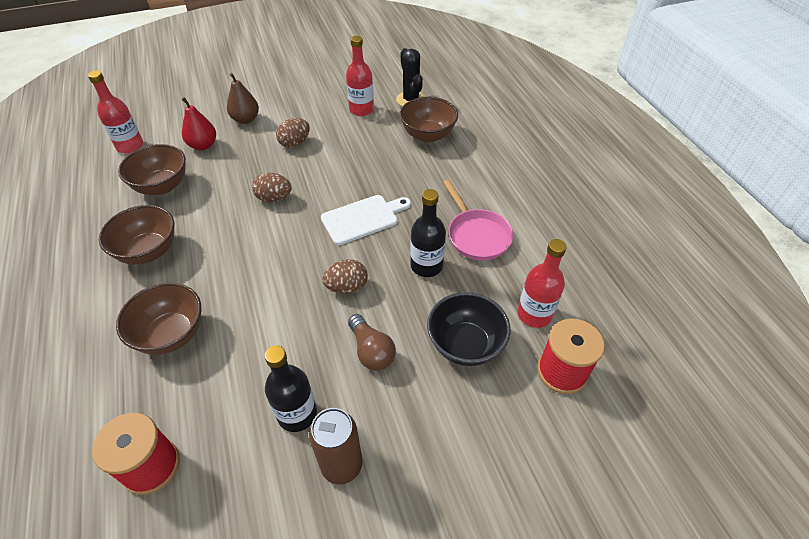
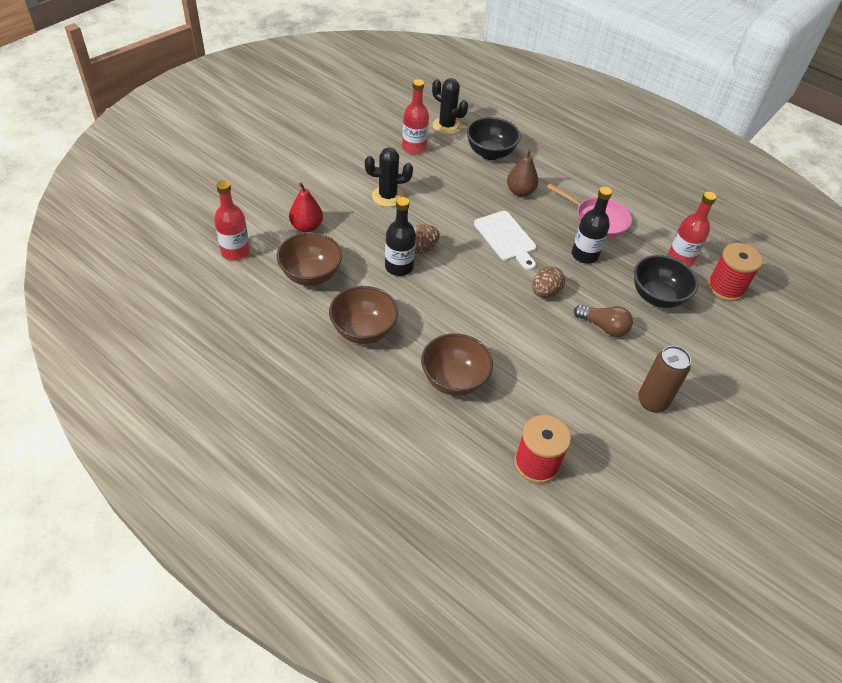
camera: 35 degrees left, 0 degrees up
brown pear [227,73,259,124] -> brown pear moved to [507,149,539,197]
black bottle [265,345,317,432] -> black bottle moved to [385,197,416,276]
brown egg [276,118,310,148] -> black cactus [365,147,413,207]
white cutting board [321,195,411,245] -> white cutting board turned 120 degrees clockwise [474,211,536,270]
brown bowl [400,97,458,143] -> black bowl [466,117,521,160]

